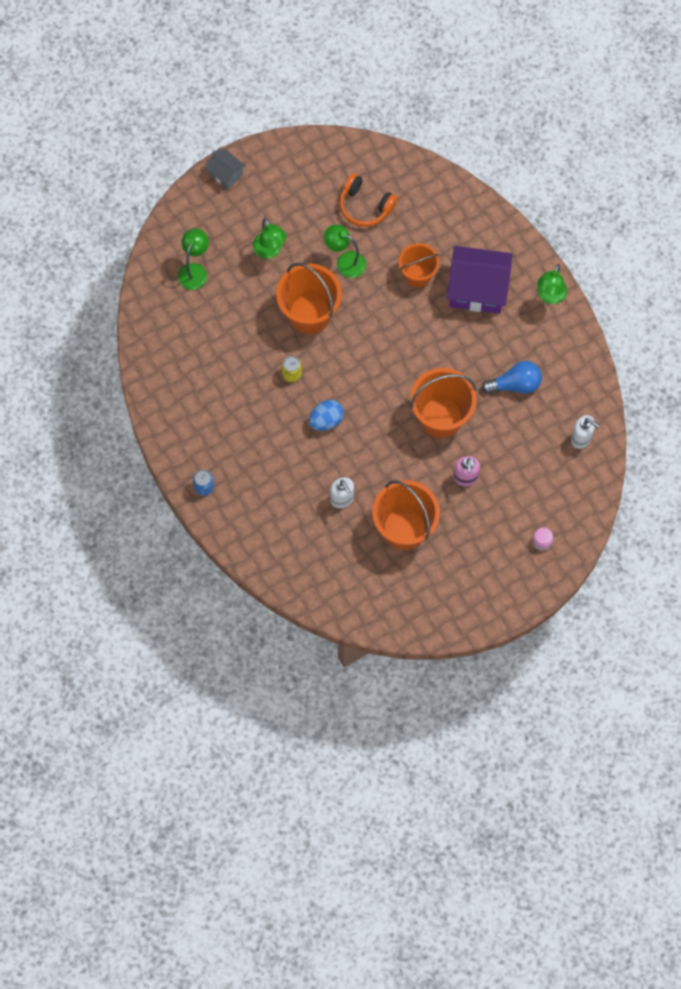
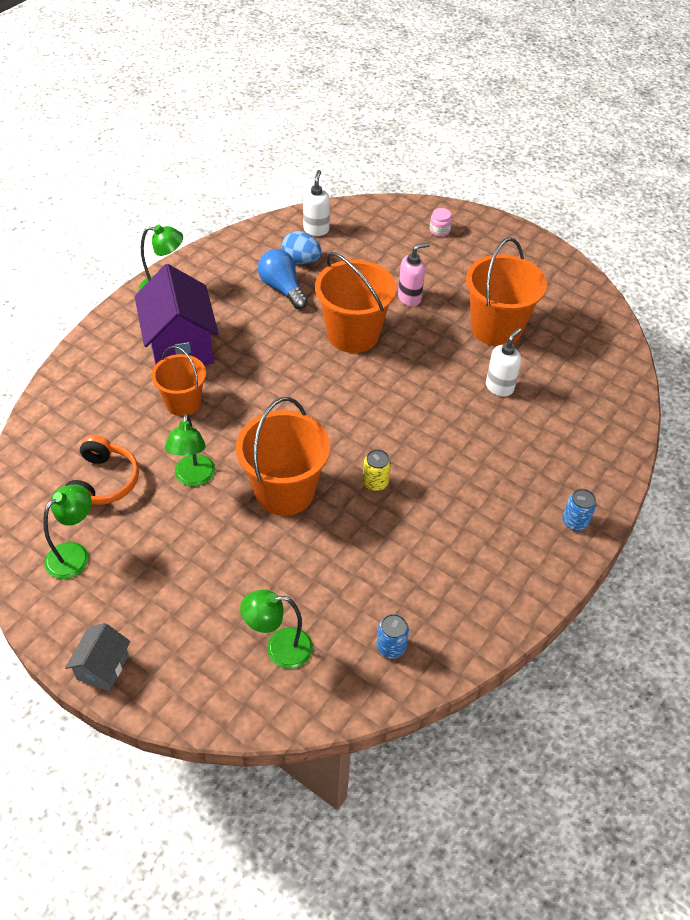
camera: 115 degrees left, 20 degrees down
green lamp [253,218,287,259] -> green lamp moved to [43,484,91,579]
blue egg [309,400,344,431] -> blue egg moved to [282,231,321,264]
none -> blue can [376,614,409,659]

